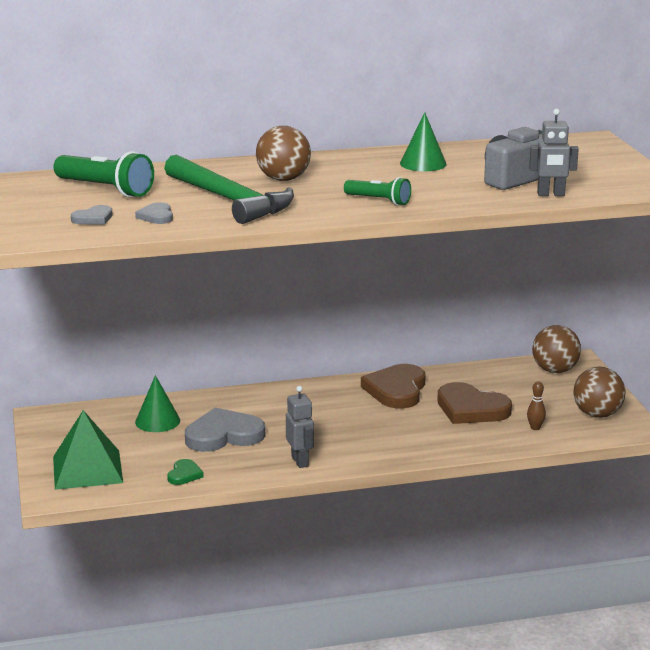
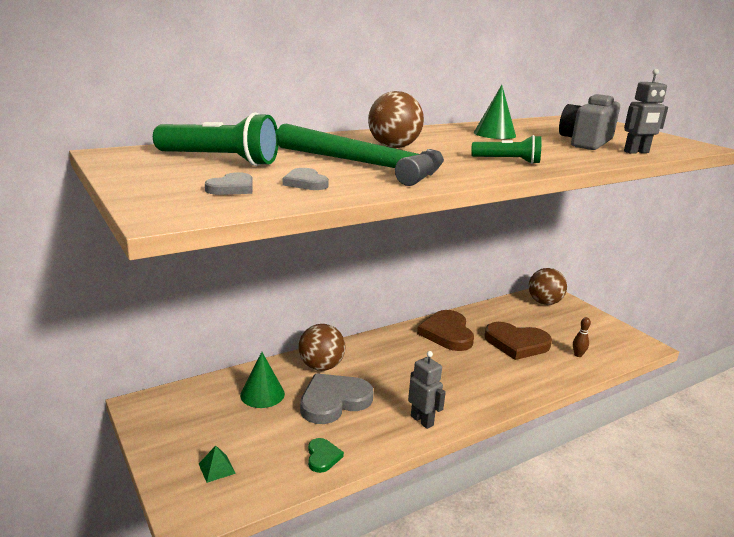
camera: 20 degrees left, 0 degrees up
green pyramid [53,410,123,490] -> green pyramid [199,446,236,483], size x0.40
brown ball [574,367,625,418] -> brown ball moved to [299,324,345,371]

